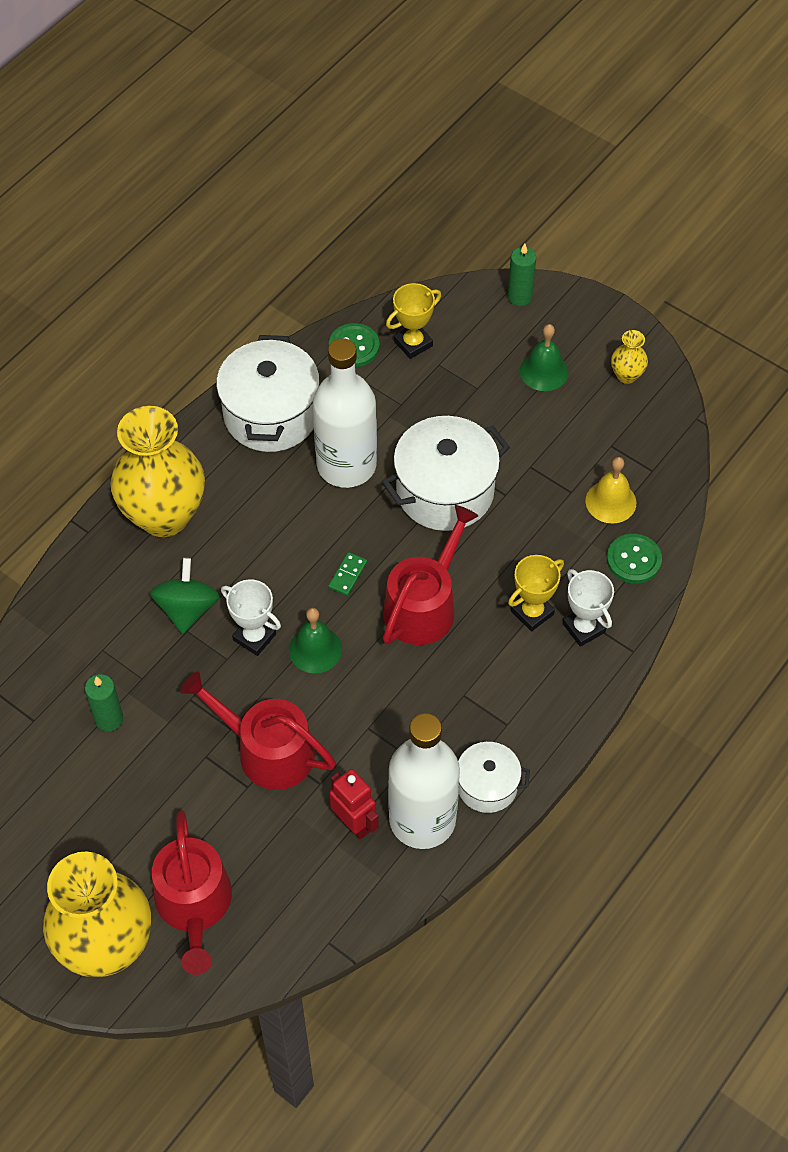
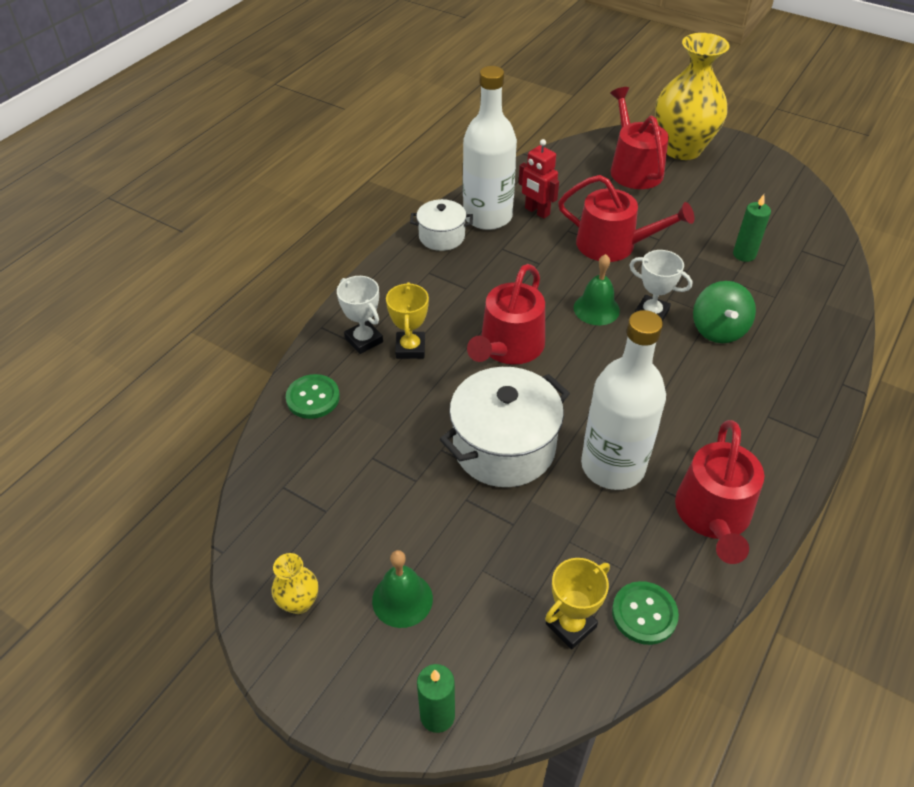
camera: 175 degrees right, 10 degrees down
yellow vase [111,406,205,537] -> none
white pot [216,335,320,452] -> red watering can [675,420,764,564]
green domino [328,552,367,596] -> none
yellow trophy [508,555,564,632] -> yellow trophy turned 45 degrees counterclockwise [386,282,429,359]
yellow bell [586,457,636,523] -> none

